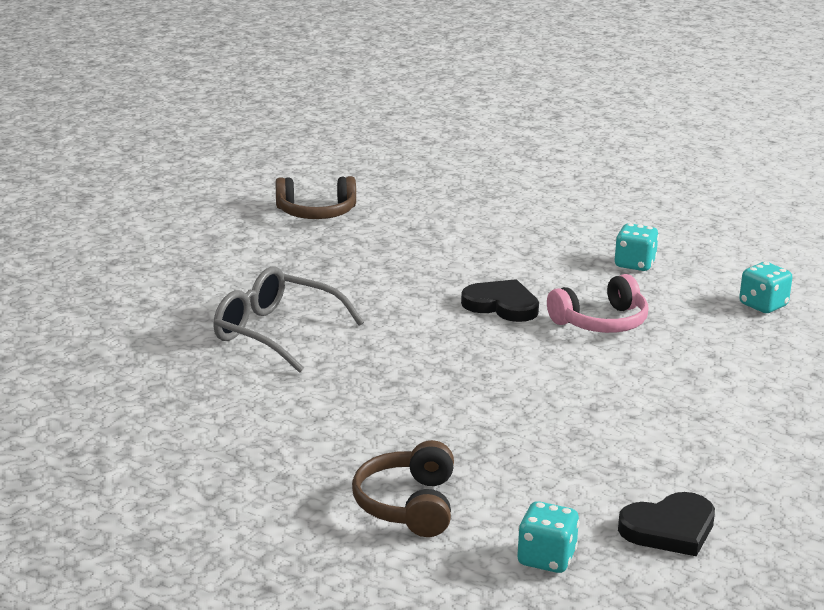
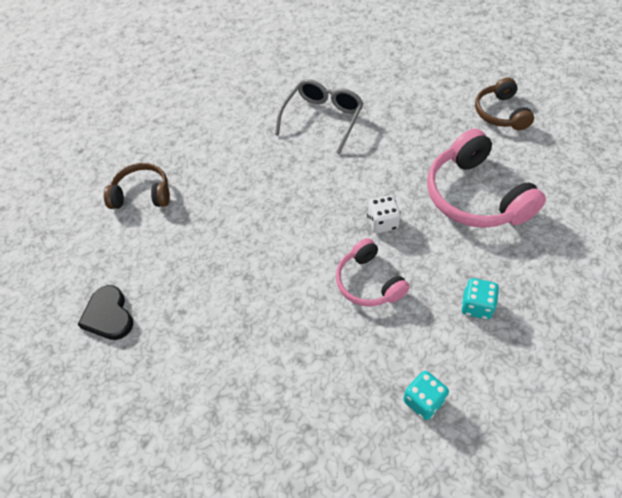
camera: 90 degrees right, 30 degrees up
black heart [461,279,539,322] -> white dice [367,196,401,233]
turquoise dice [518,501,580,573] -> none
none -> pink headphones [427,129,546,228]

